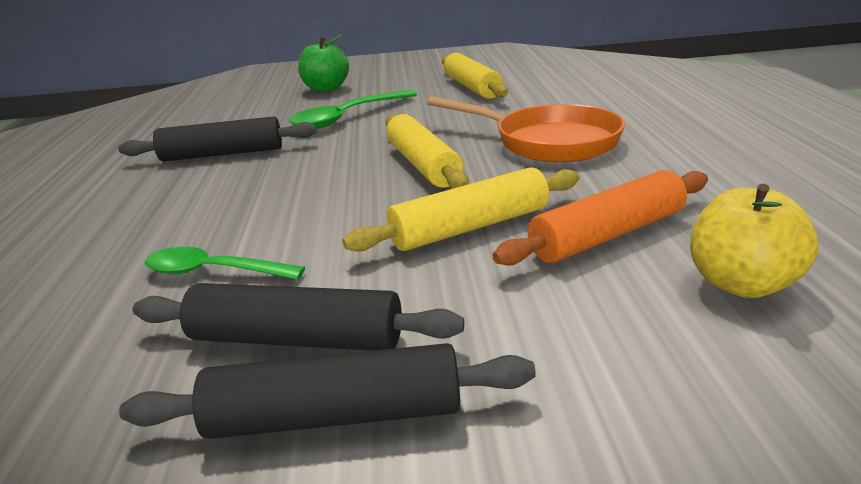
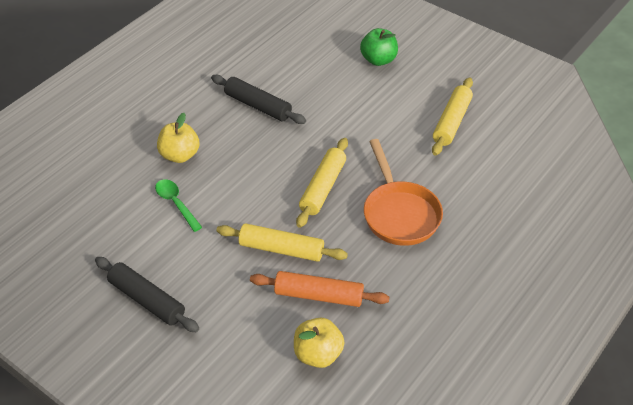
camera: 40 degrees right, 20 degrees up
black rolling pin [133,283,464,351] -> none
green spoon [288,90,417,129] -> none
none -> yellow apple [157,113,199,163]

